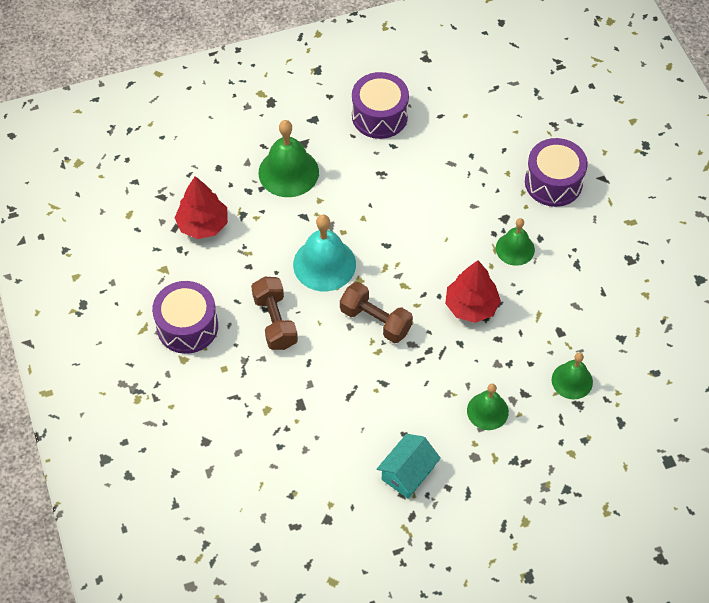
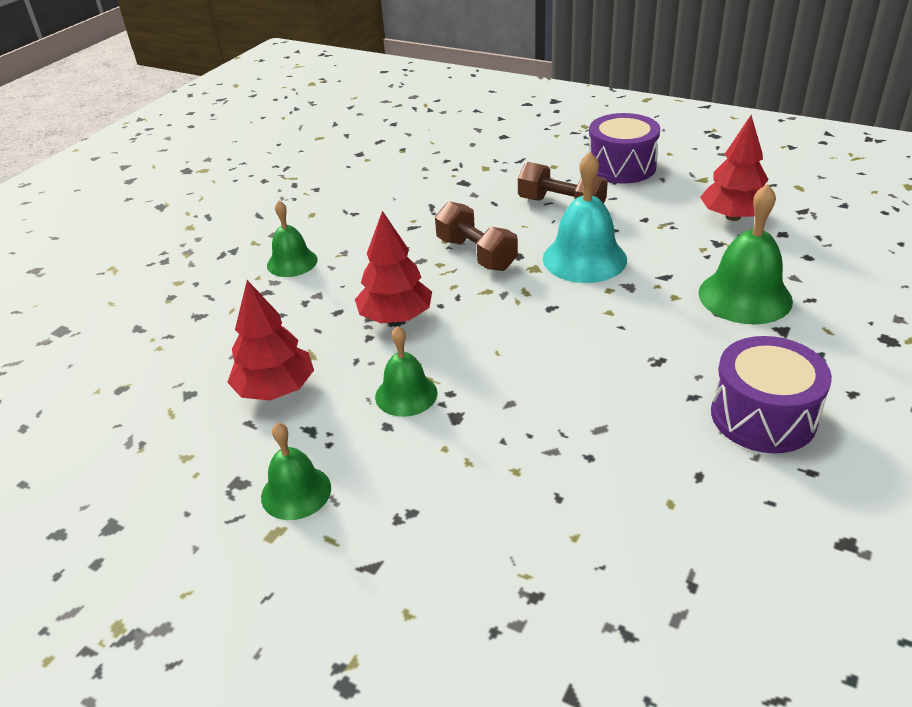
camera: 140 degrees right, 20 degrees down
brown dumbbell [340,282,413,343] -> brown dumbbell turned 60 degrees clockwise [435,201,518,271]
turquoise house [377,434,441,499] -> none
purple drum [525,138,588,207] -> none
green bell [552,353,593,399] -> green bell moved to [261,422,331,520]
none -> red tree [227,280,314,401]

